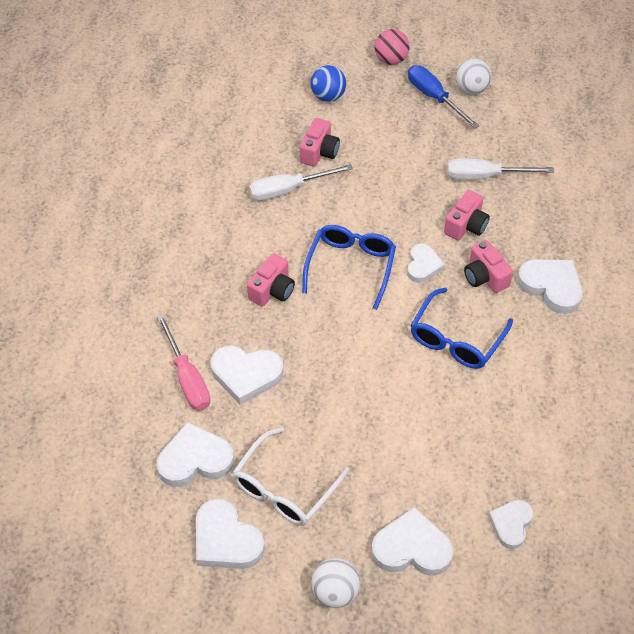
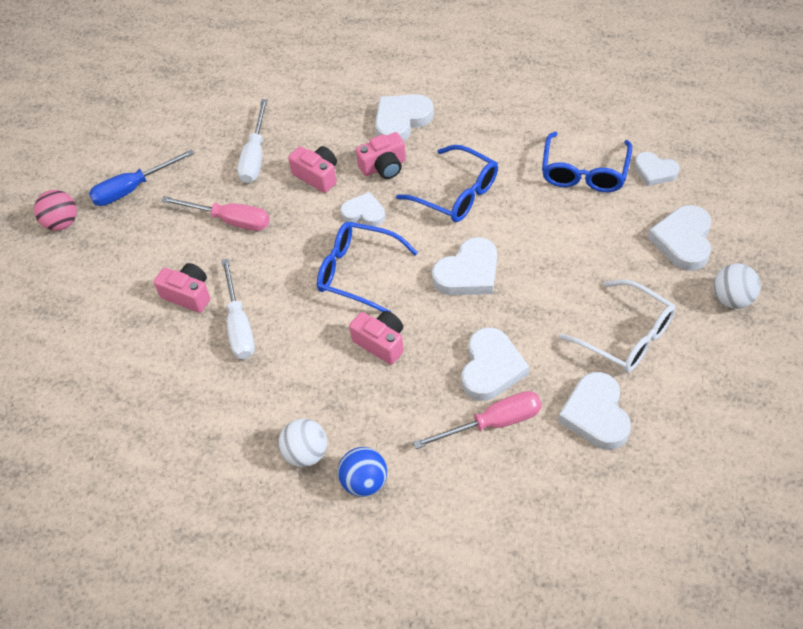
camera: 80 degrees left, 0 degrees up
white heart [196,499,265,569] -> white heart moved to [432,237,497,295]
blue ball [310,65,346,102] -> blue ball moved to [338,447,387,497]
white ball [456,58,491,95] -> white ball moved to [279,419,327,467]
none -> pink screwdriver [161,196,270,231]
none -> blue glasses [542,132,632,192]

